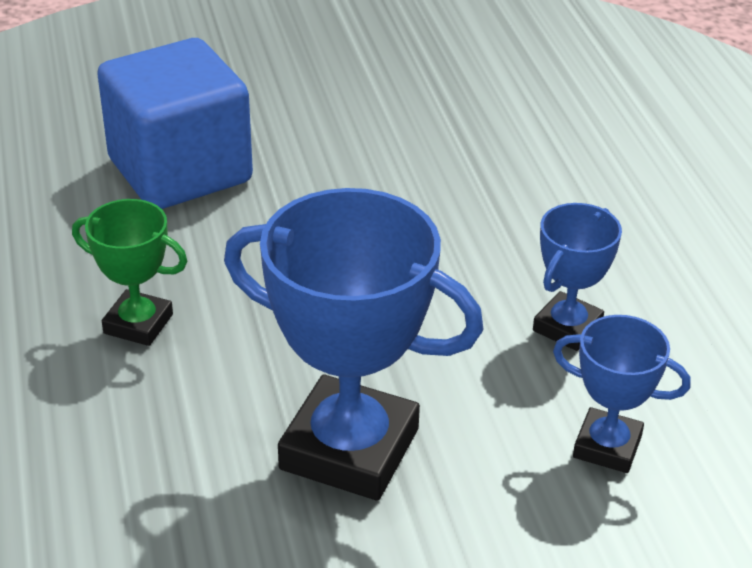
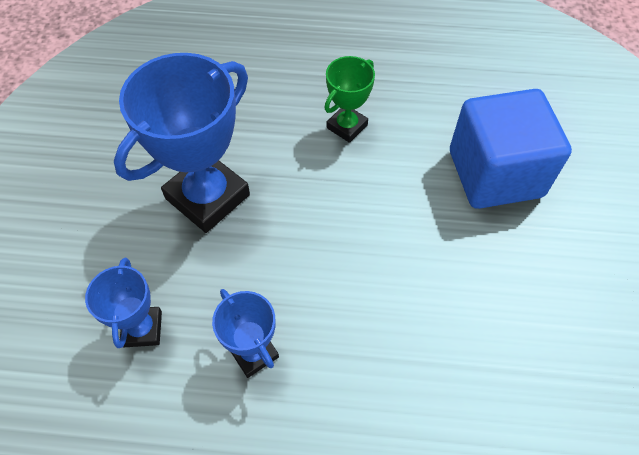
camera: 110 degrees right, 20 degrees up
blue trophy [553,315,691,473] -> blue trophy turned 45 degrees counterclockwise [85,258,162,348]

